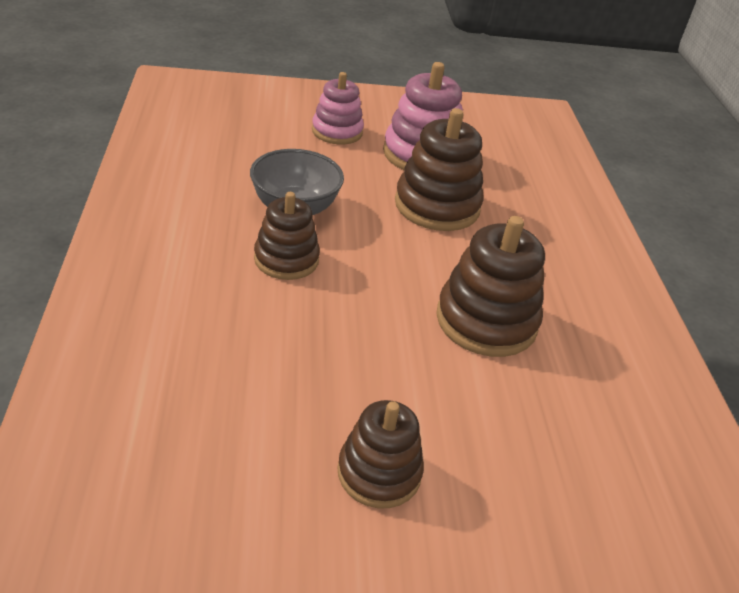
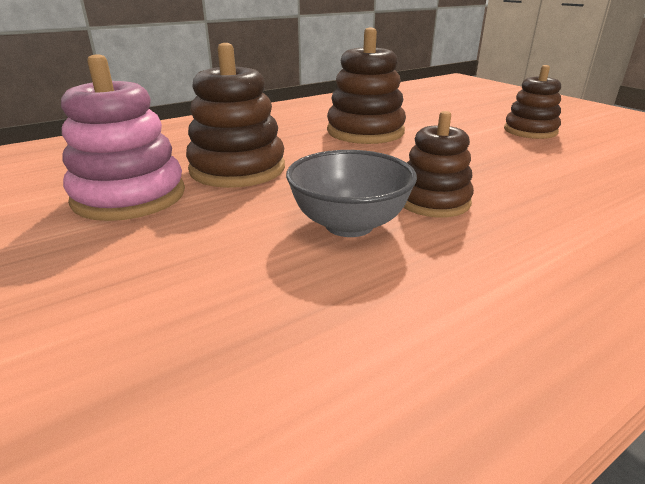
camera: 115 degrees left, 10 degrees down
pink stacking toy [312,72,364,145] -> none

